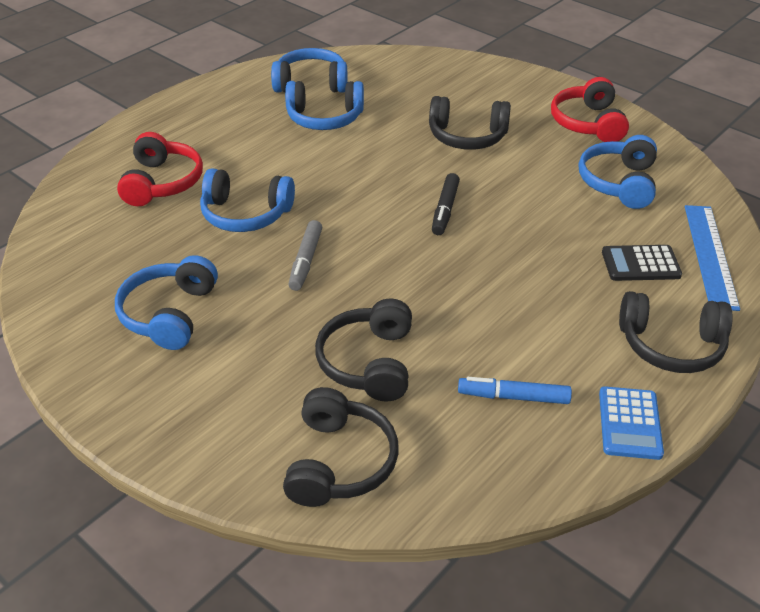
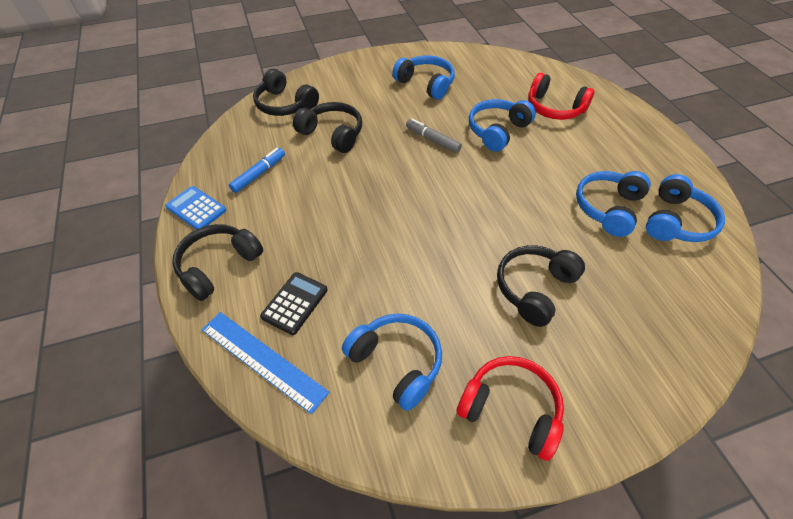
camera: 120 degrees right, 10 degrees up
black marker [432,173,460,235] -> none

